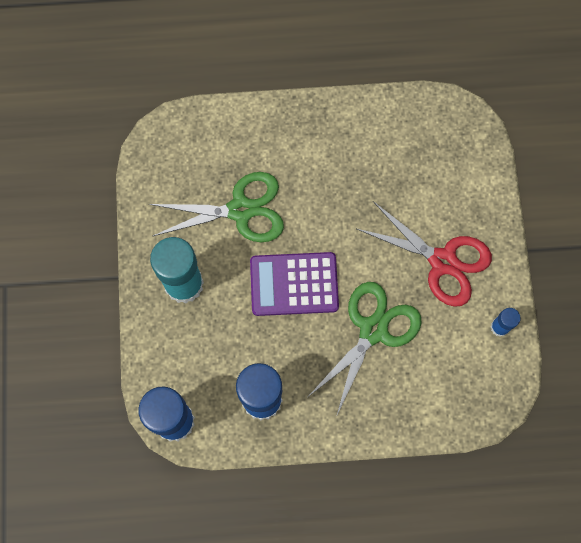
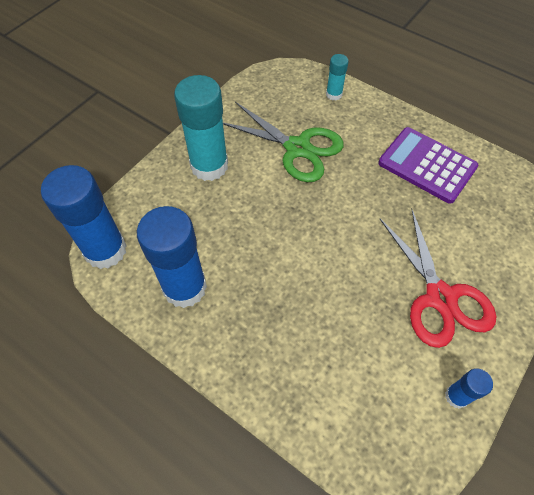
camera: 40 degrees right, 15 degrees down
purple calculator [250,252,339,316] -> purple calculator moved to [378,127,478,204]
green scissors [309,282,422,417] -> none
none -> turquoise glue stick [326,54,349,100]

